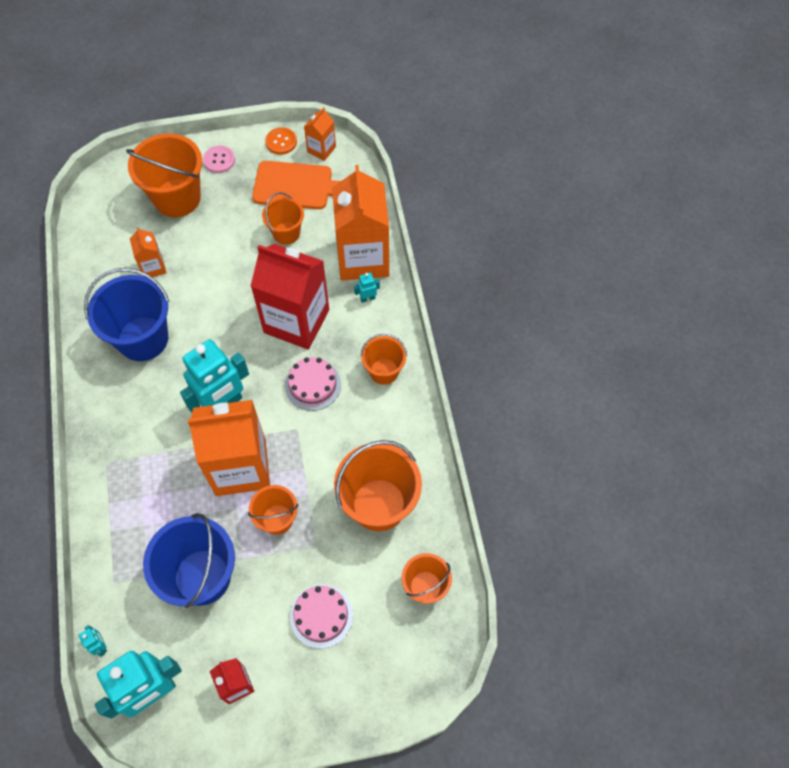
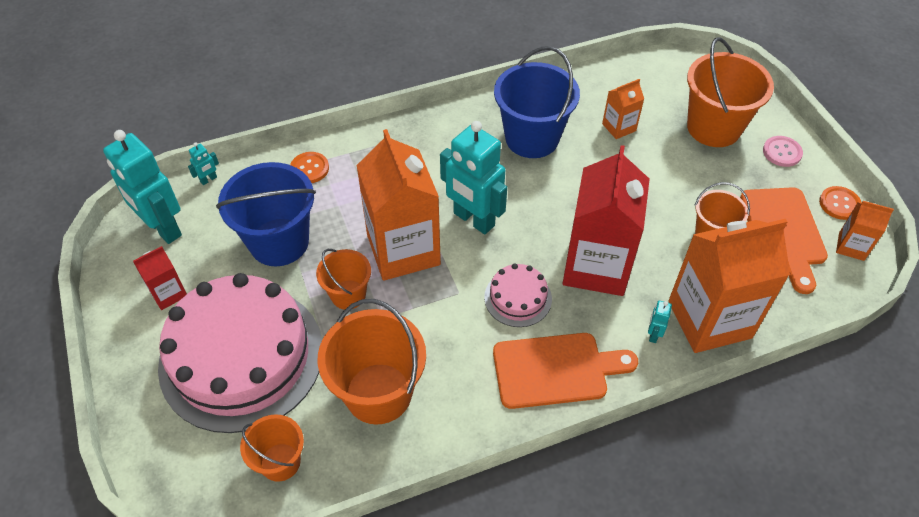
camera: 80 degrees right, 10 degrees down
pink cake [290,584,353,649] -> pink cake [158,273,322,433], size x2.29
turquoise robot [354,273,380,303] -> turquoise robot turned 135 degrees counterclockwise [648,301,672,343]
orange bucket [360,334,407,385] -> orange cutting board [493,333,638,409]
none -> orange button [290,152,329,183]

